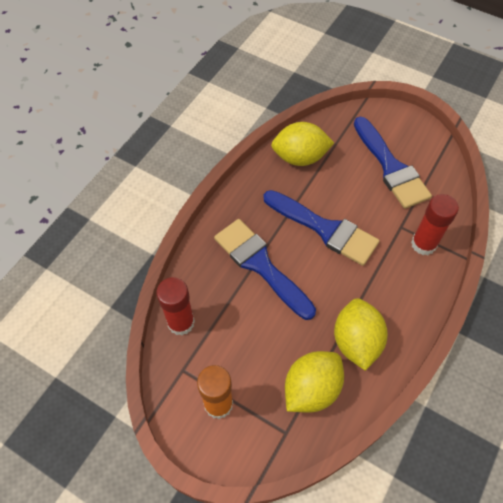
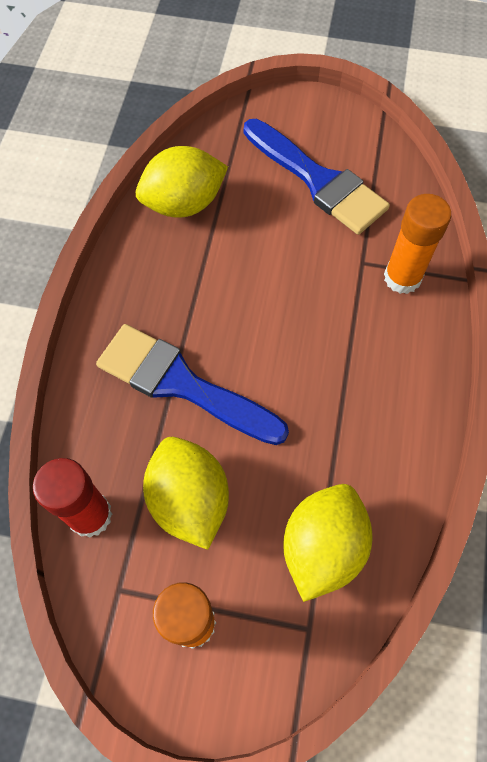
camera: 20 degrees left, 5 degrees up
blue brush [263,190,380,266] -> none
yellow lemon [334,298,388,371] -> yellow lemon moved to [143,437,229,550]
red glue stick [411,194,459,255] -> orange glue stick [384,194,451,294]

